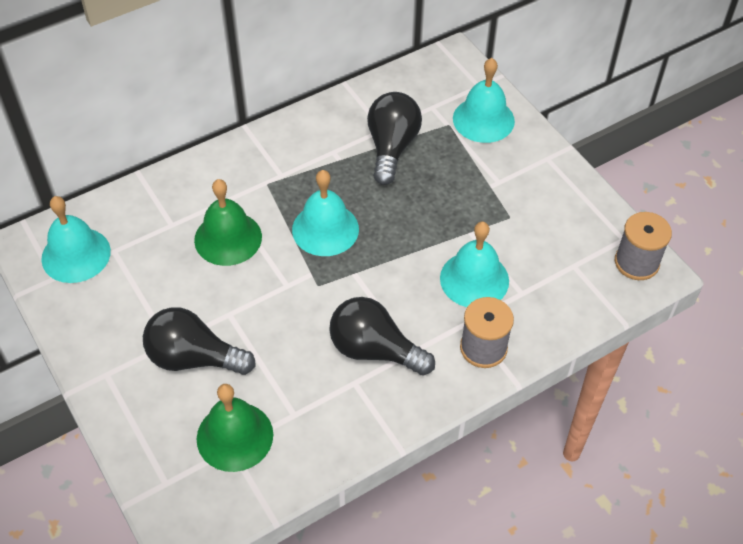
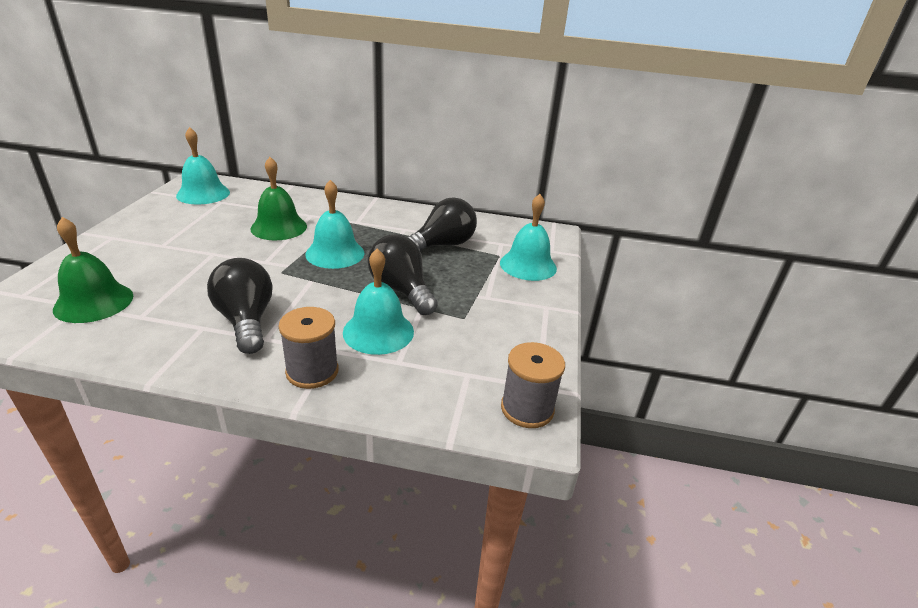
camera: 40 degrees right, 20 degrees down
black light bulb [143,307,256,375] -> black light bulb moved to [368,234,438,315]

